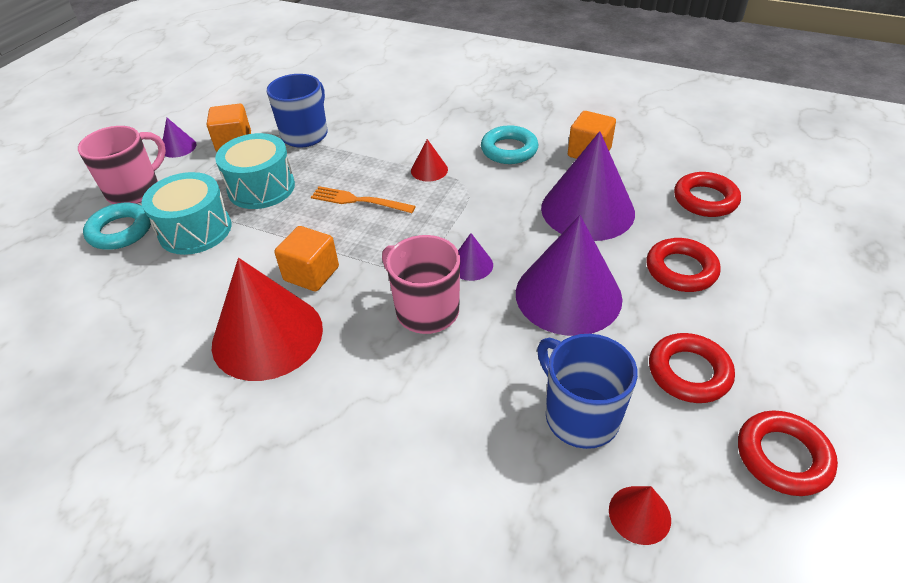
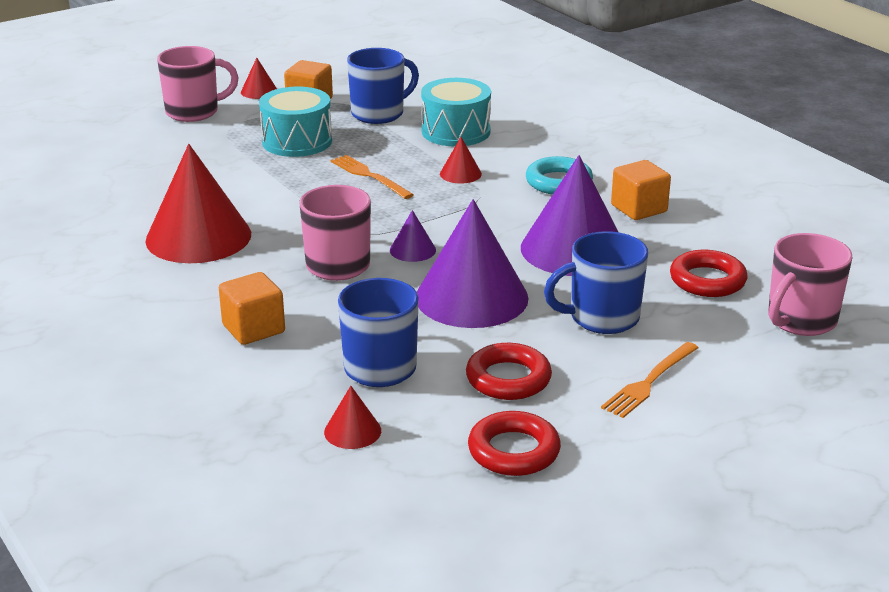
camera: 30 degrees right, 15 degrees down
turquoise ring [83,203,151,250] -> none
turquoise drum [142,172,232,255] -> turquoise drum moved to [421,78,491,147]
purple cone [162,118,197,158] -> red cone [241,58,277,99]
orange cube [274,226,339,292] -> orange cube moved to [219,272,285,345]
red ring [647,238,721,292] -> blue mug [544,231,648,334]
none -> orange fork [601,342,699,418]
none -> pink mug [768,233,852,336]

